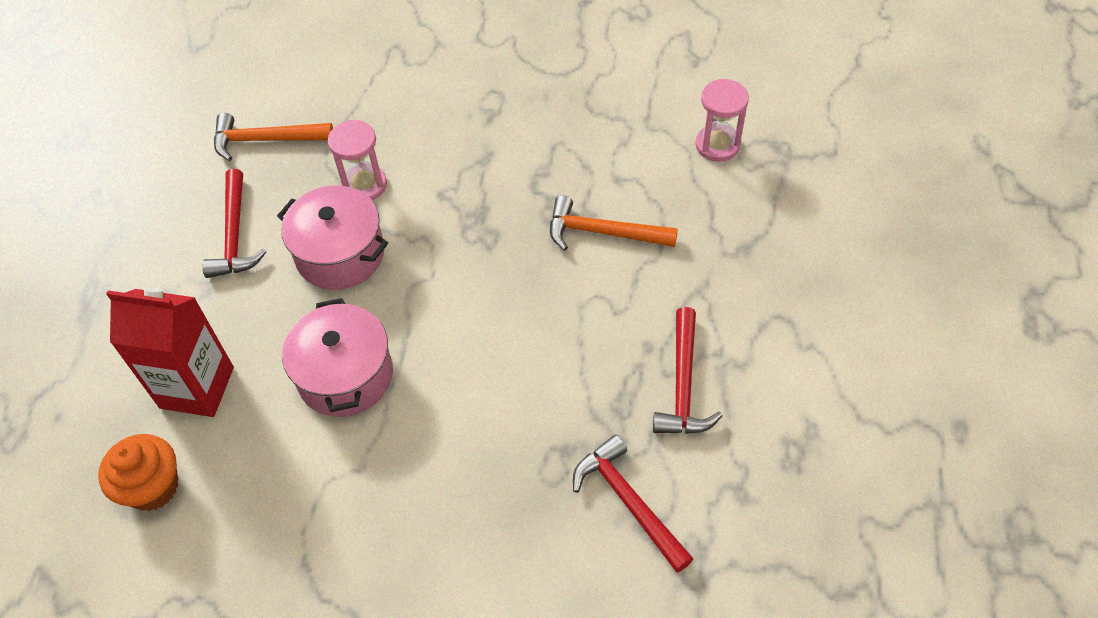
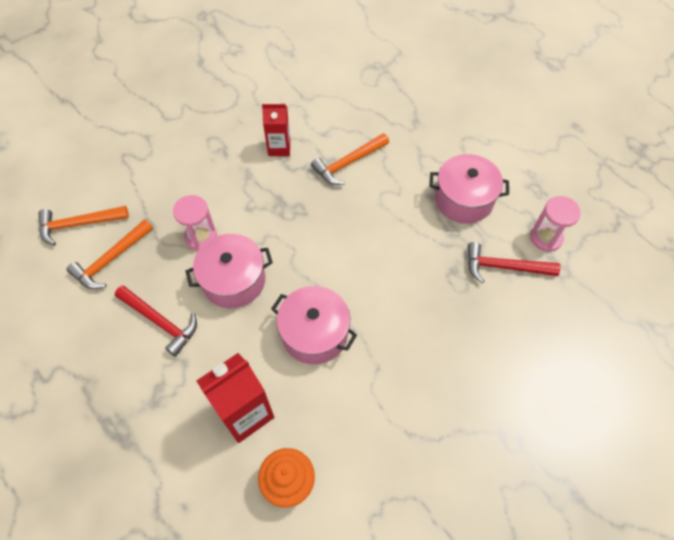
camera: 50 degrees left, 5 degrees up
red hammer [653,307,723,434] -> pink pot [429,154,509,224]
pink hourglass [695,79,749,162] -> pink hourglass moved to [530,196,581,252]
none -> orange hammer [38,206,129,246]
none -> red carton [262,104,290,156]

